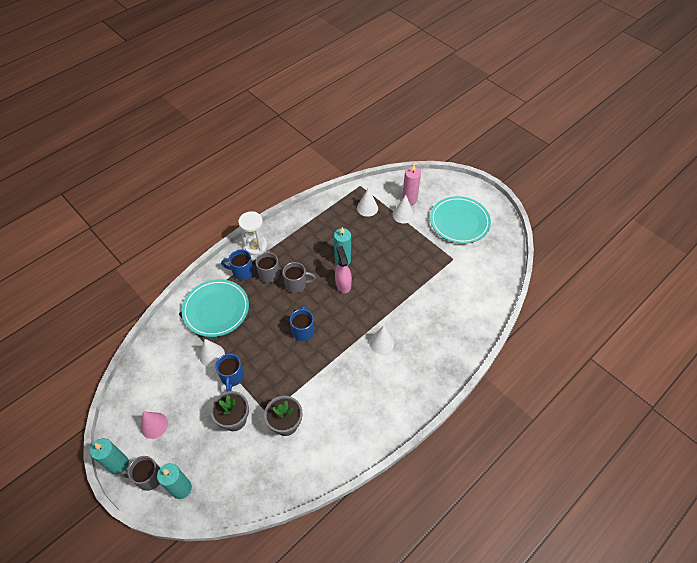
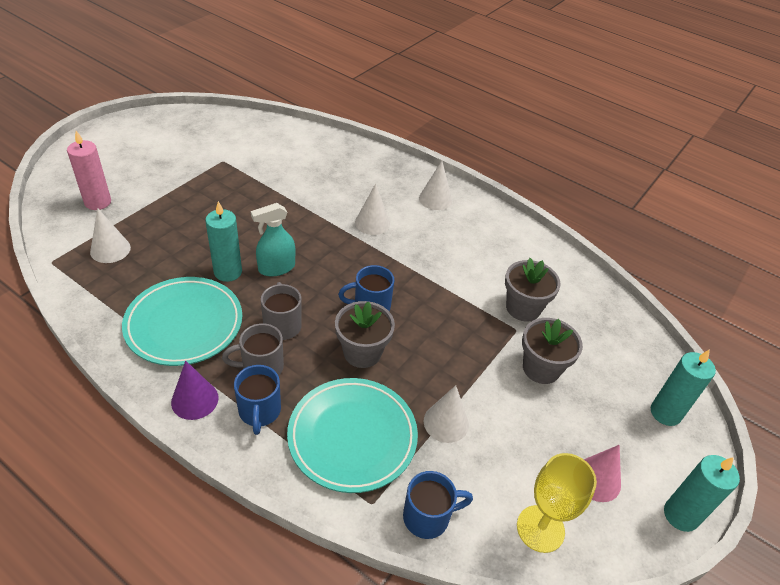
camera: 105 degrees left, 10 degrees down
grey mug [120,456,160,491] -> none
blue mug [215,354,244,391] -> blue mug moved to [403,471,473,539]
white hourglass [238,211,267,255] -> purple cone [171,361,218,420]
pink spray bottle [335,246,352,293] -> turquoise spray bottle [251,203,295,277]
white cone [393,195,414,224] -> white cone moved to [419,161,452,210]
turquoise plate [430,196,491,244] -> turquoise plate moved to [122,277,243,366]
none -> grey flower pot [335,301,395,368]
none -> yellow goblet [517,453,597,553]

